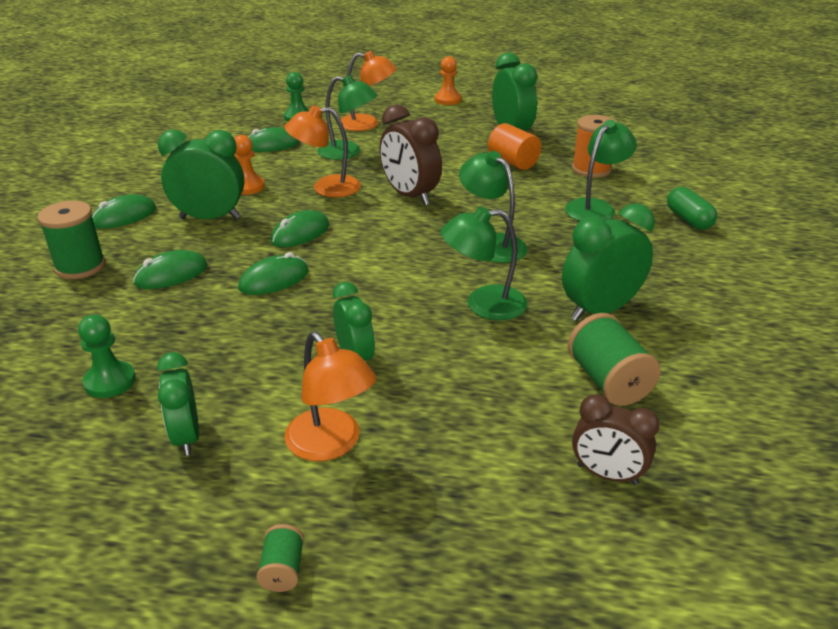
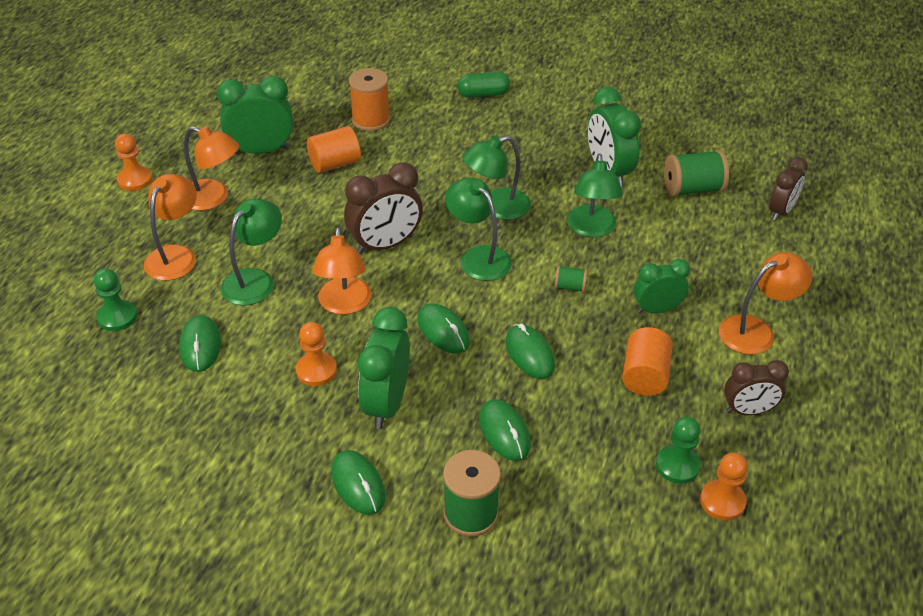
camera: 80 degrees left, 10 degrees up
green clock [157,352,199,456] -> brown clock [724,360,789,415]
green spool [257,524,304,592] -> green spool moved to [555,265,588,292]
green lamp [565,119,637,221] -> green lamp moved to [445,177,512,281]
none -> orange lamp [184,126,239,211]
none -> orange cylinder [622,327,673,396]
none -> orange pawn [700,453,748,521]

